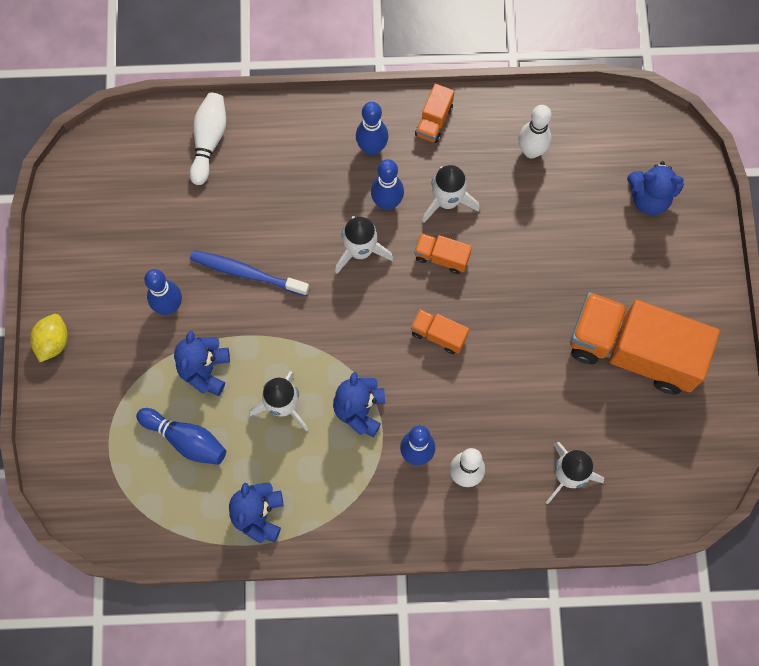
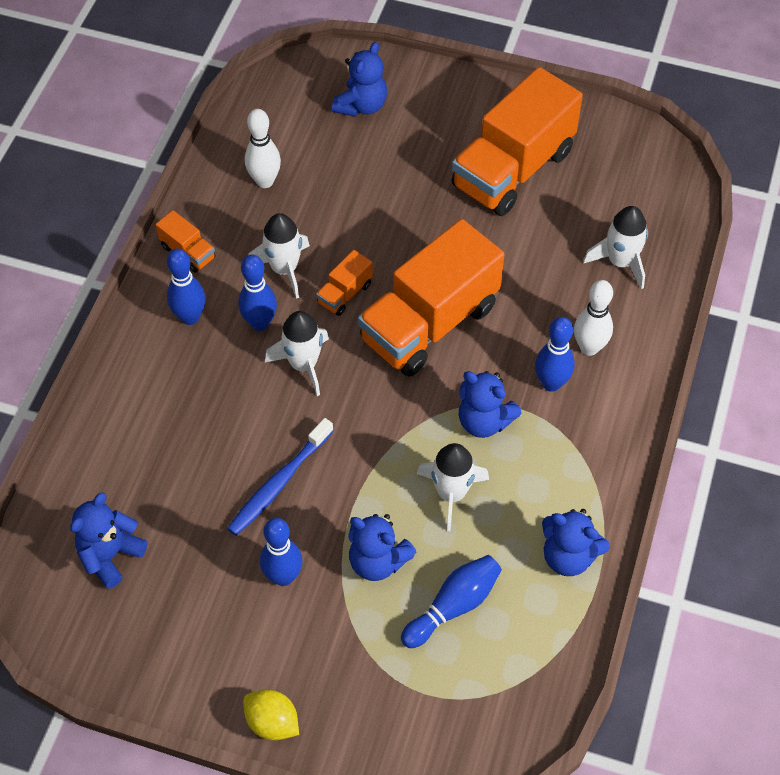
camera: 70 degrees left, 15 degrees down
white bowling pin [190,93,226,185] -> none
orange truck [411,309,469,354] -> orange truck [358,219,505,377], size x2.38
none -> blue teddy bear [70,492,147,589]

